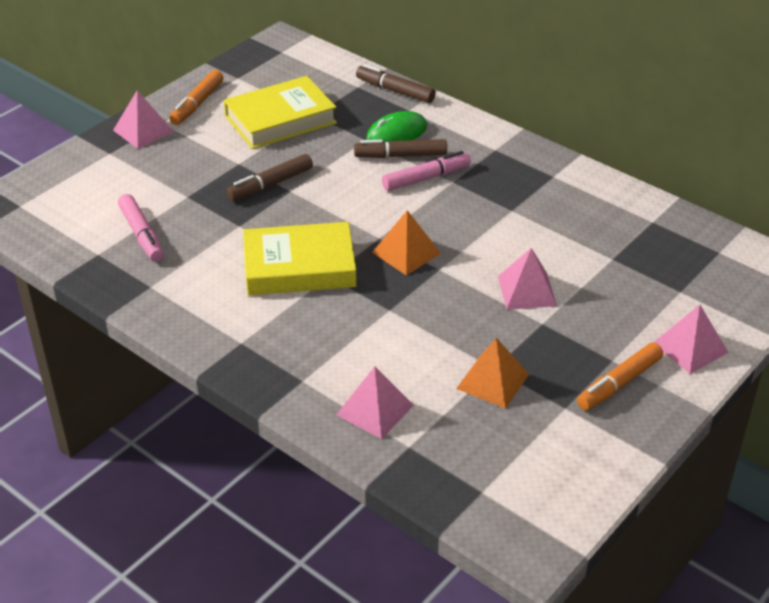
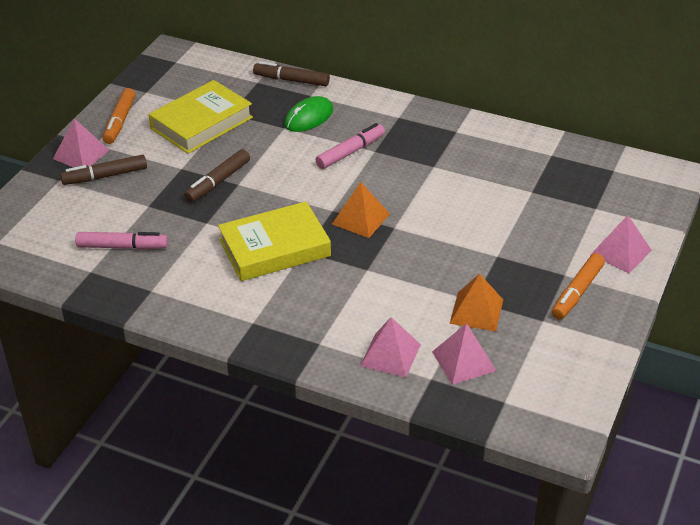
camera: 15 degrees left, 0 degrees up
pink marker [118,194,164,262] -> pink marker turned 45 degrees counterclockwise [75,232,168,250]
brown marker [354,139,447,158] -> brown marker moved to [60,155,147,185]
pink pyramid [498,248,557,310] -> pink pyramid moved to [432,323,496,385]

